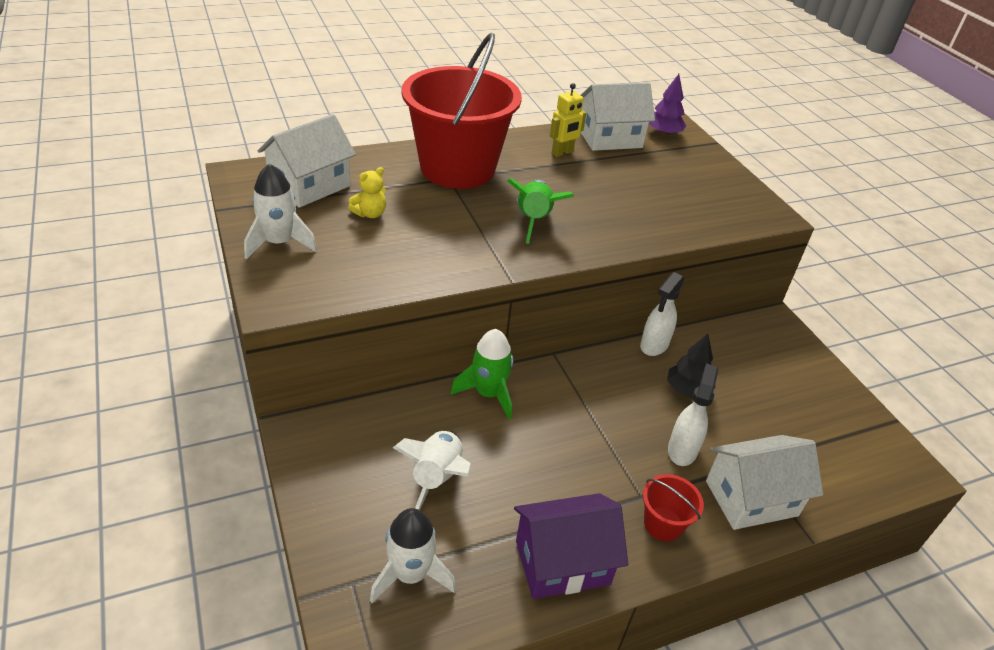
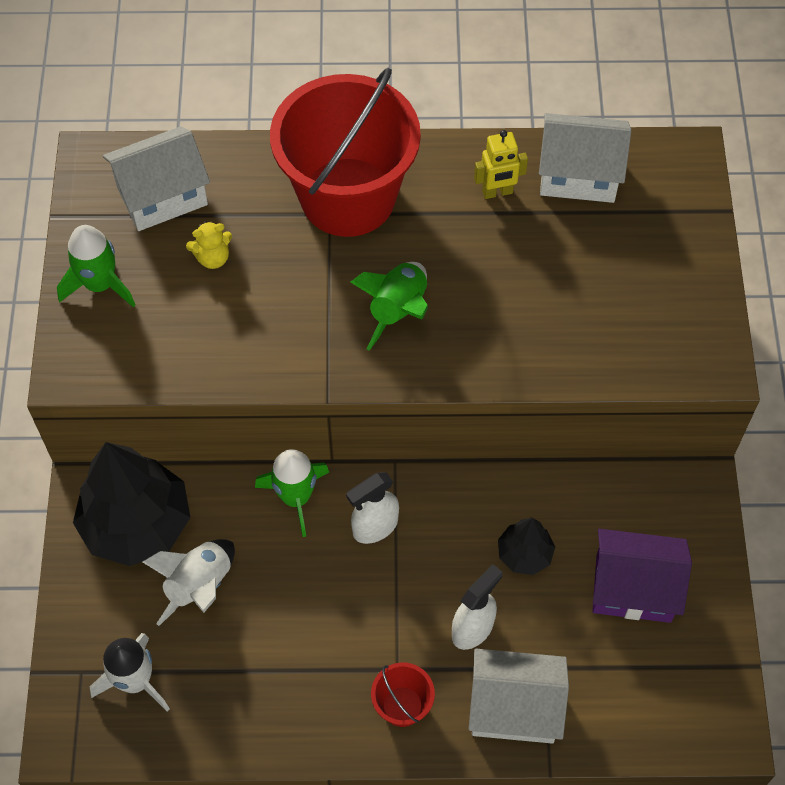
camera: 25 degrees right, 20 degrees up
white rocket [244,163,317,260] -> green rocket [57,225,136,307]
purple house [514,493,628,599] -> purple house moved to [592,529,692,623]
white spray bottle [640,272,684,356] -> white spray bottle moved to [346,472,399,544]
purple tree [649,74,686,136] -> none
none -> black tree [73,442,191,566]

